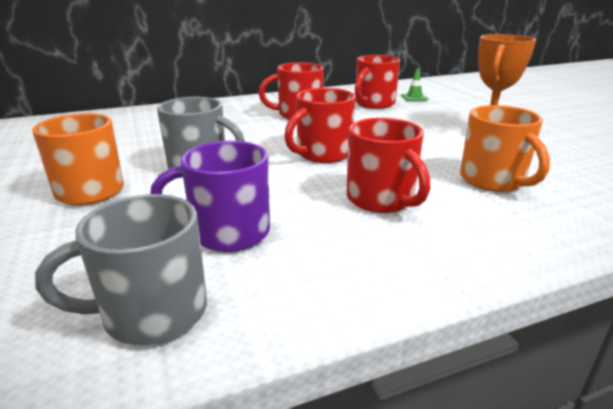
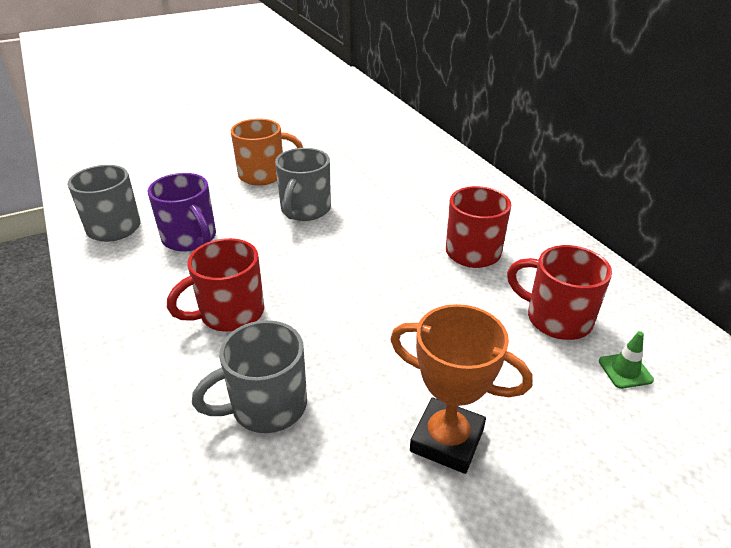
camera: 85 degrees right, 10 degrees up
purple mug [150,141,270,252] -> purple mug turned 150 degrees clockwise [148,173,216,252]
red mug [284,88,356,163] -> none
orange mug [460,105,550,192] -> grey mug [192,320,307,433]

